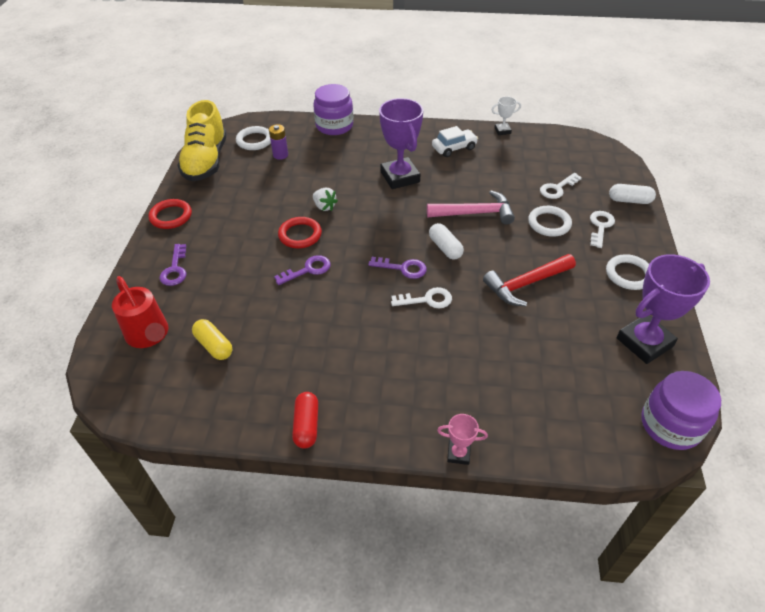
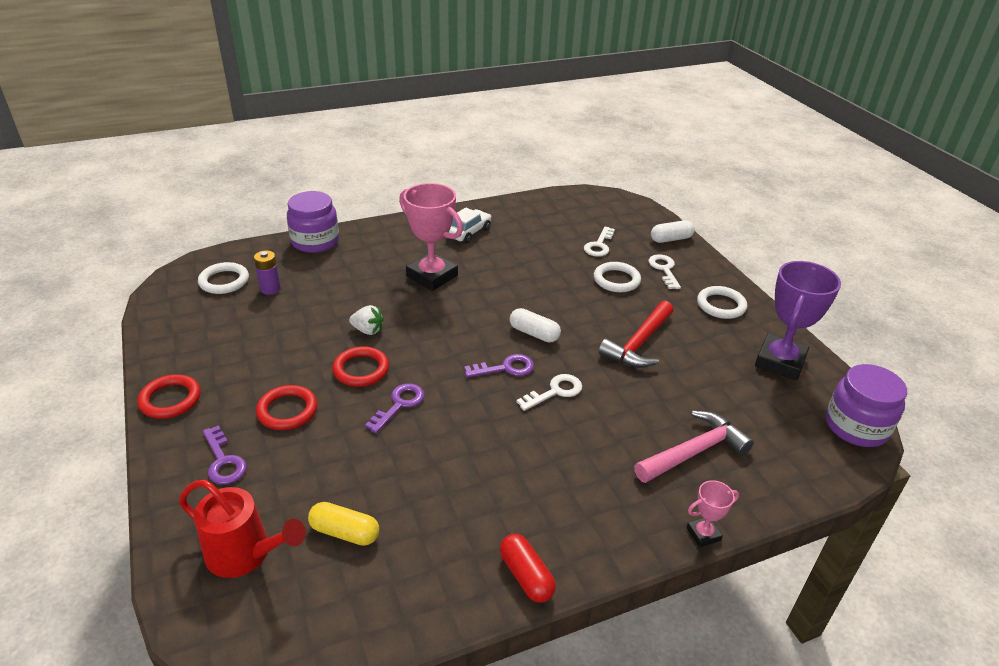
camera: 30 degrees left, 10 degrees down
yellow shoe [177,100,227,181] -> none
purple trophy [379,98,423,189] -> pink trophy [399,183,463,291]
pink hammer [427,191,515,224] -> pink hammer moved to [634,411,754,483]
white trophy [492,96,521,135] -> none
none -> red ring [256,385,318,430]

